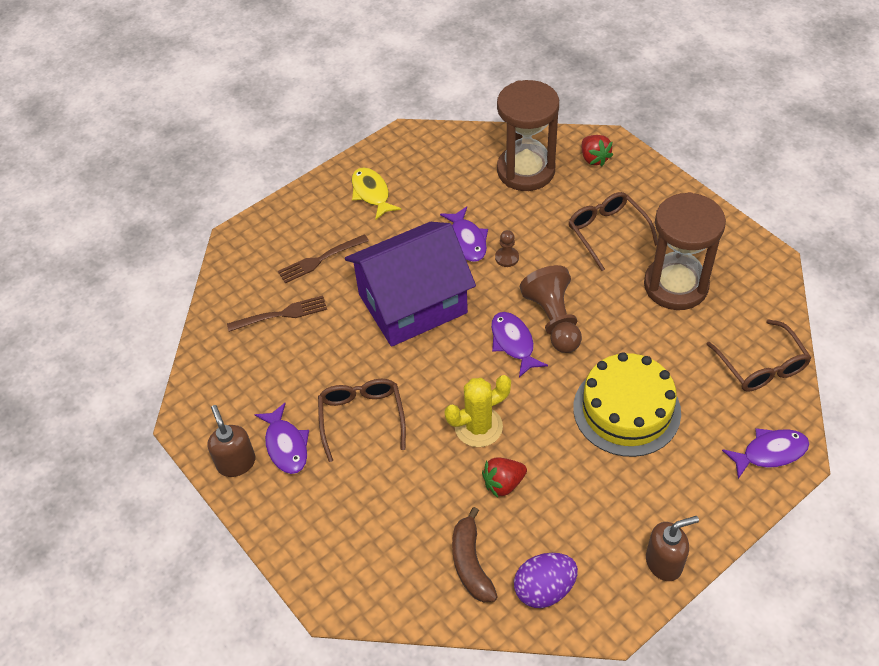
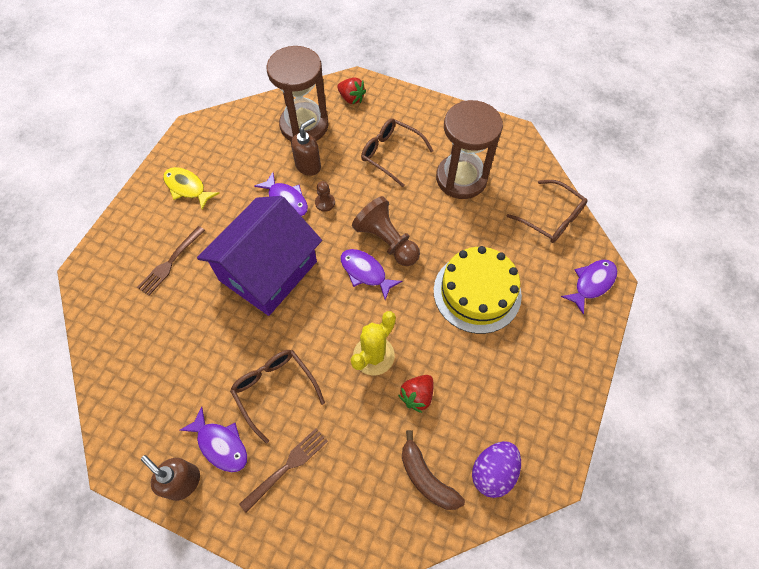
camera: 30 degrees left, 10 degrees up
brown fork [227,296,327,332] -> brown fork moved to [239,428,328,513]
brown soap dispenser [646,516,699,581] -> brown soap dispenser moved to [291,118,321,176]

